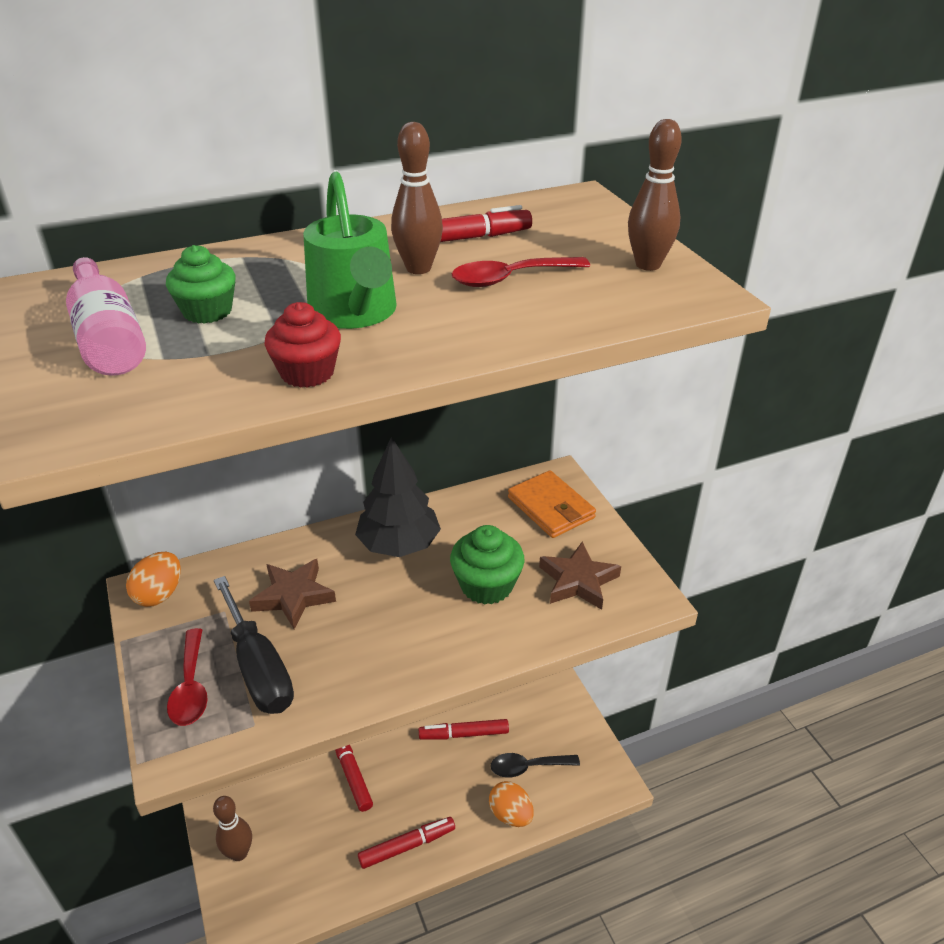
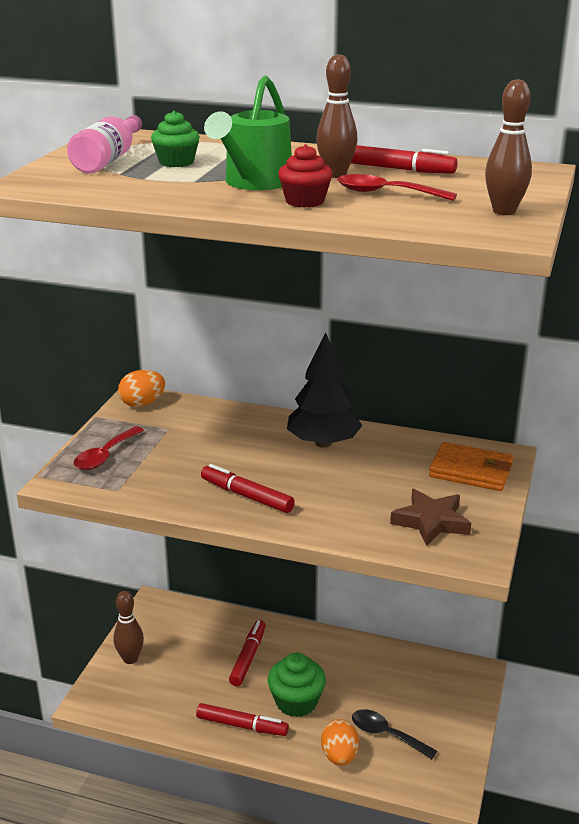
camera: 40 degrees right, 10 degrees down
black screwdriver [214,576,294,714] -> none
brown star [249,559,336,629] -> none
red cupcake [265,302,341,388] -> red cupcake moved to [278,144,332,208]
red marker [419,719,509,740] -> red marker moved to [201,464,295,513]
green cupcake [450,525,524,605] -> green cupcake moved to [268,653,326,717]
orange wallet [508,470,596,538] -> orange wallet turned 75 degrees counterclockwise [429,442,513,491]

